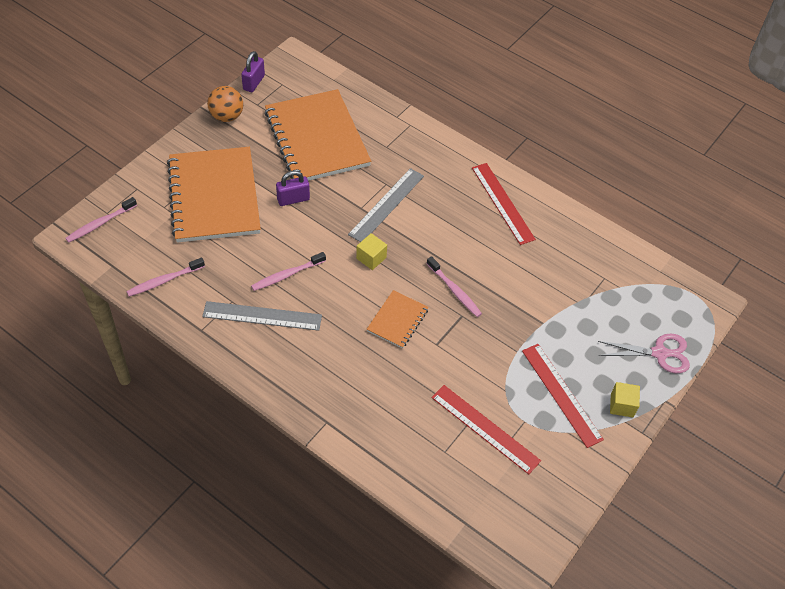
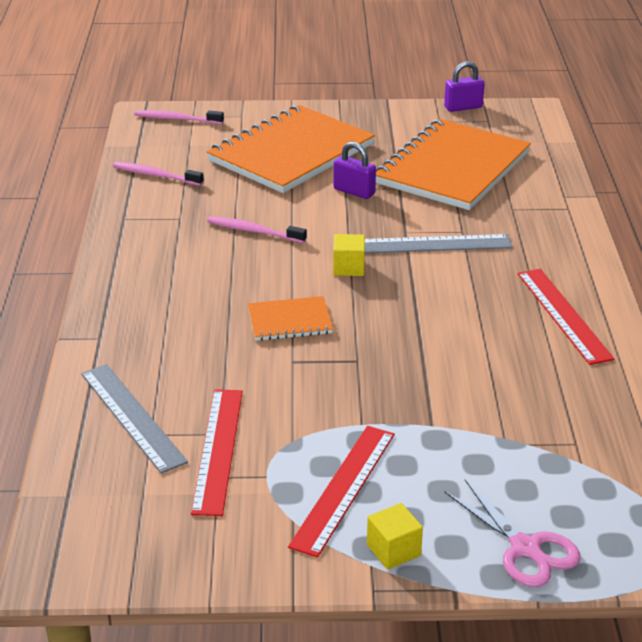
camera: 55 degrees right, 20 degrees down
grey ruler [202,301,322,331] -> grey ruler moved to [81,364,188,474]
orange ball [207,86,243,122] -> none
pink toothbrush [427,256,482,317] -> none
red ruler [472,163,536,245] -> red ruler turned 45 degrees counterclockwise [518,269,614,365]

